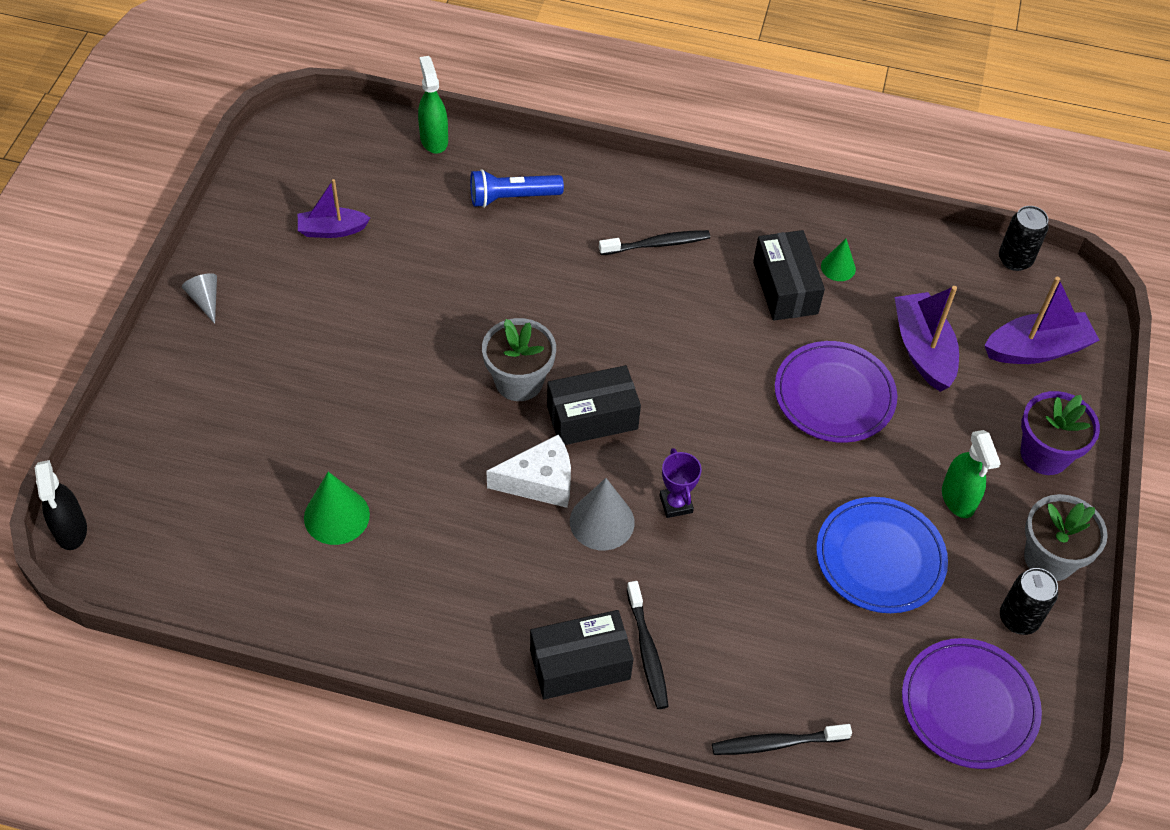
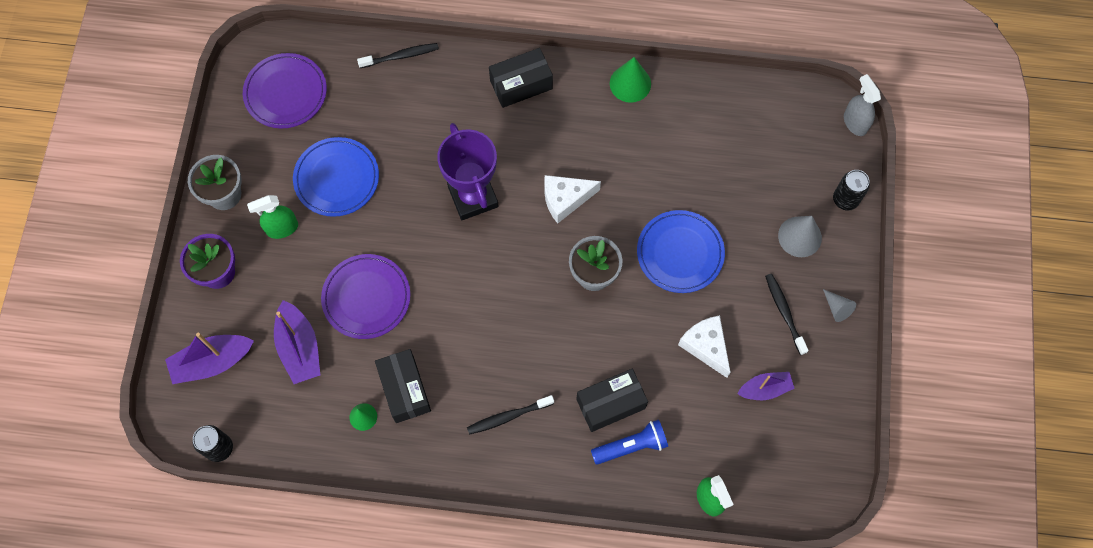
camera: 175 degrees right, 15 degrees up
black spray bottle [35,460,87,550] -> grey spray bottle [844,74,881,136]
green cone [304,472,370,545] -> green cone moved to [610,57,651,103]
black box [547,365,641,445] -> black box moved to [576,369,648,432]
grey cone [570,478,635,550] -> grey cone moved to [778,216,822,257]
black toothbrush [627,581,669,709] -> black toothbrush moved to [765,274,809,355]
purple trophy [659,448,702,518] -> purple trophy [437,123,499,220], size x2.16
green spray bottle [942,430,1001,518] -> green spray bottle turned 90 degrees counterclockwise [247,195,298,239]
black can [1000,568,1058,635] -> black can moved to [833,170,870,211]
none -> blue plate [637,210,725,293]
none -> white cheese [678,315,730,378]

